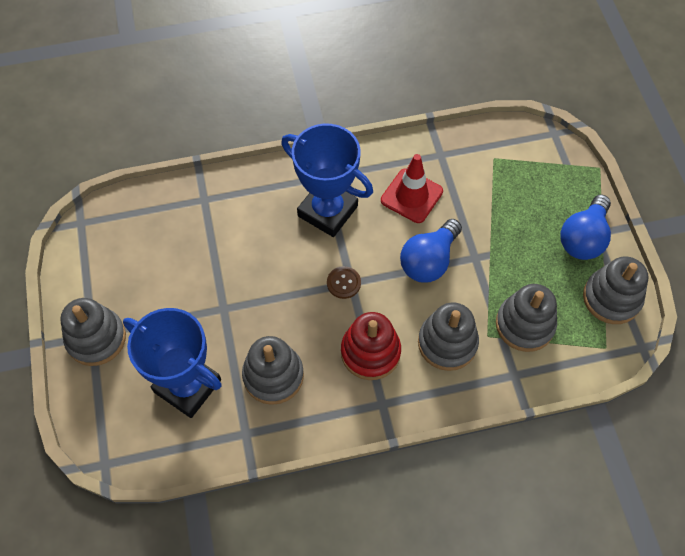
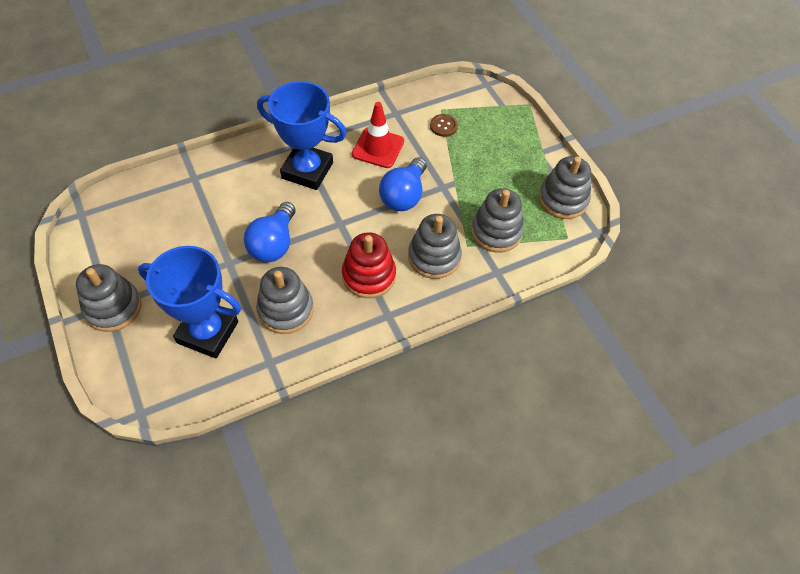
camera: 15 degrees left, 5 degrees down
brown button [327,266,361,299] -> brown button moved to [430,114,458,137]
blue light bulb [561,195,611,260] -> blue light bulb moved to [244,202,296,262]

